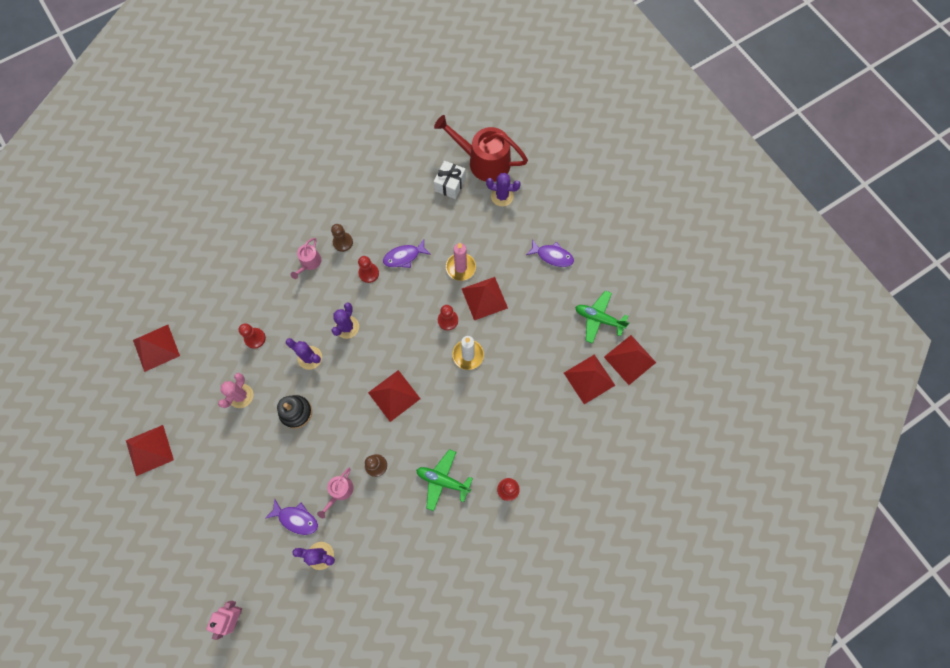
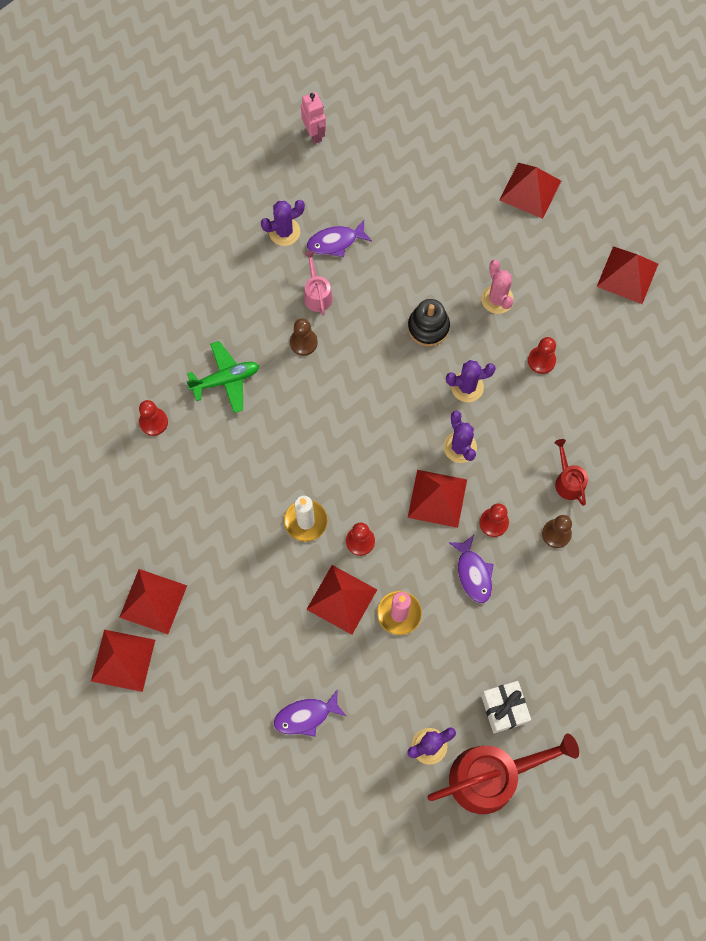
camera: 140 degrees right, 0 degrees up
pink watering can [291,238,322,279] -> red watering can [554,439,588,506]
red pyramid [368,370,421,422] -> red pyramid moved to [408,470,467,528]
purple fish [383,239,431,268] -> purple fish turned 135 degrees clockwise [449,535,494,603]
green plane [575,291,630,344] -> none

